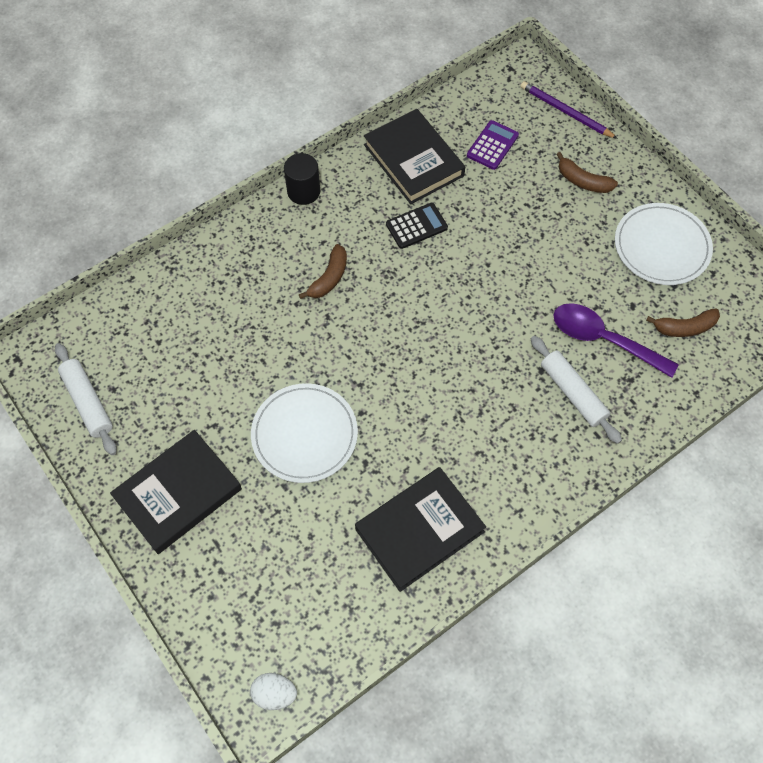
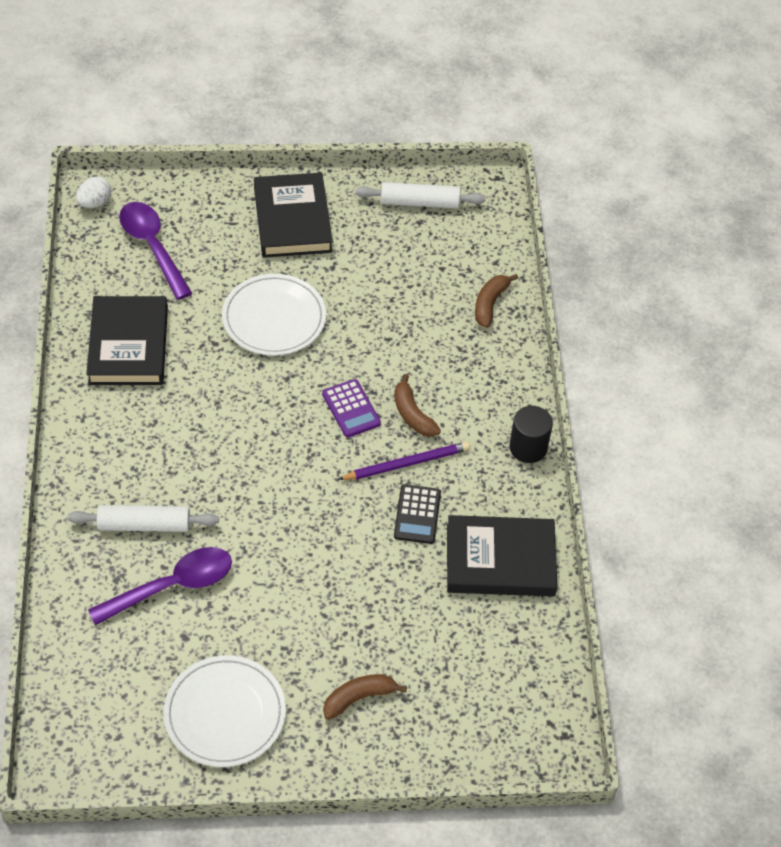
camera: 120 degrees right, 10 degrees down
purple calculator [467,120,519,170] -> purple calculator moved to [322,379,381,437]
purple pencil [521,81,618,139] -> purple pencil moved to [338,442,470,480]
brown banana [646,309,720,337] -> brown banana moved to [475,274,518,328]
none -> purple spoon [119,202,192,300]

